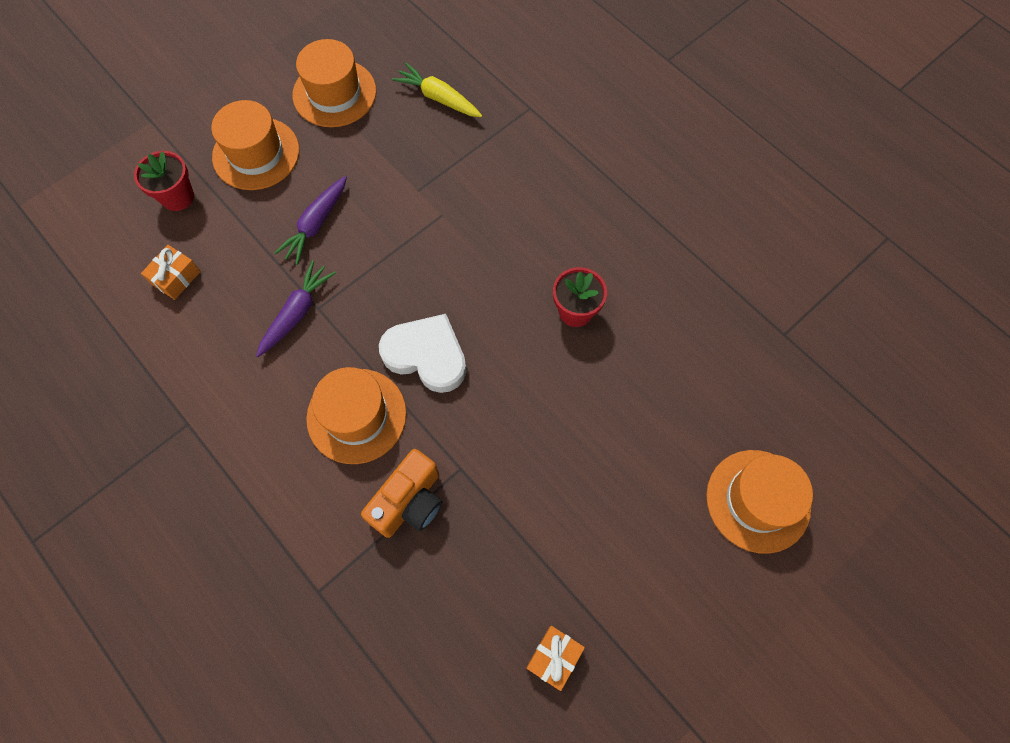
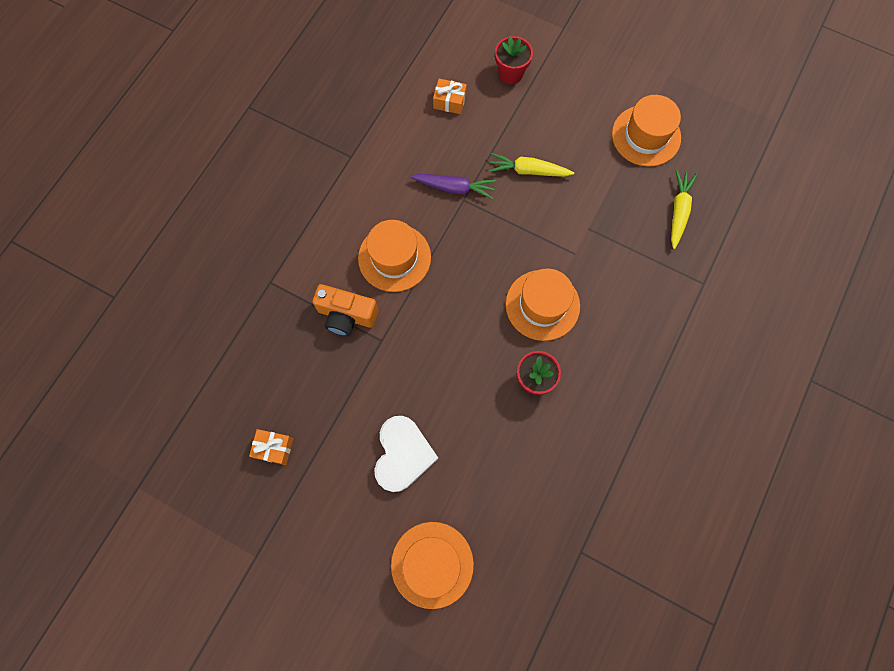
camera: 70 degrees right, 5 degrees up
orange hat [211,100,299,190] -> orange hat moved to [506,268,580,341]
purple carrot [274,176,347,265] -> yellow carrot [489,153,574,177]
white heart [379,314,466,393] -> white heart moved to [374,416,438,492]

